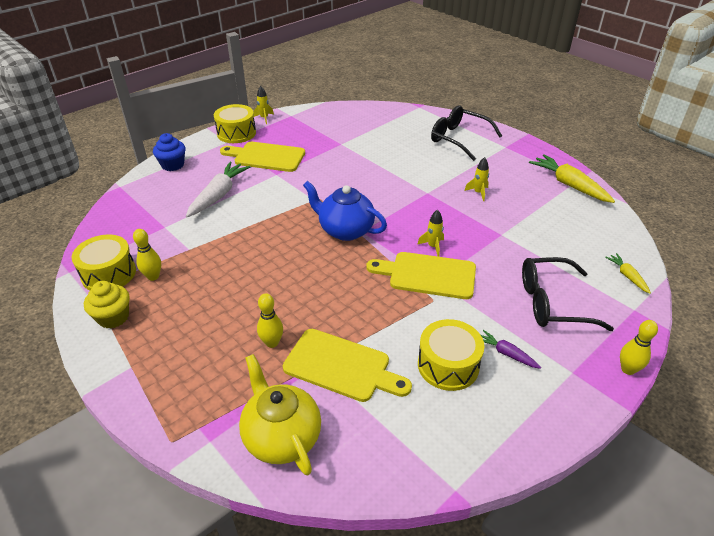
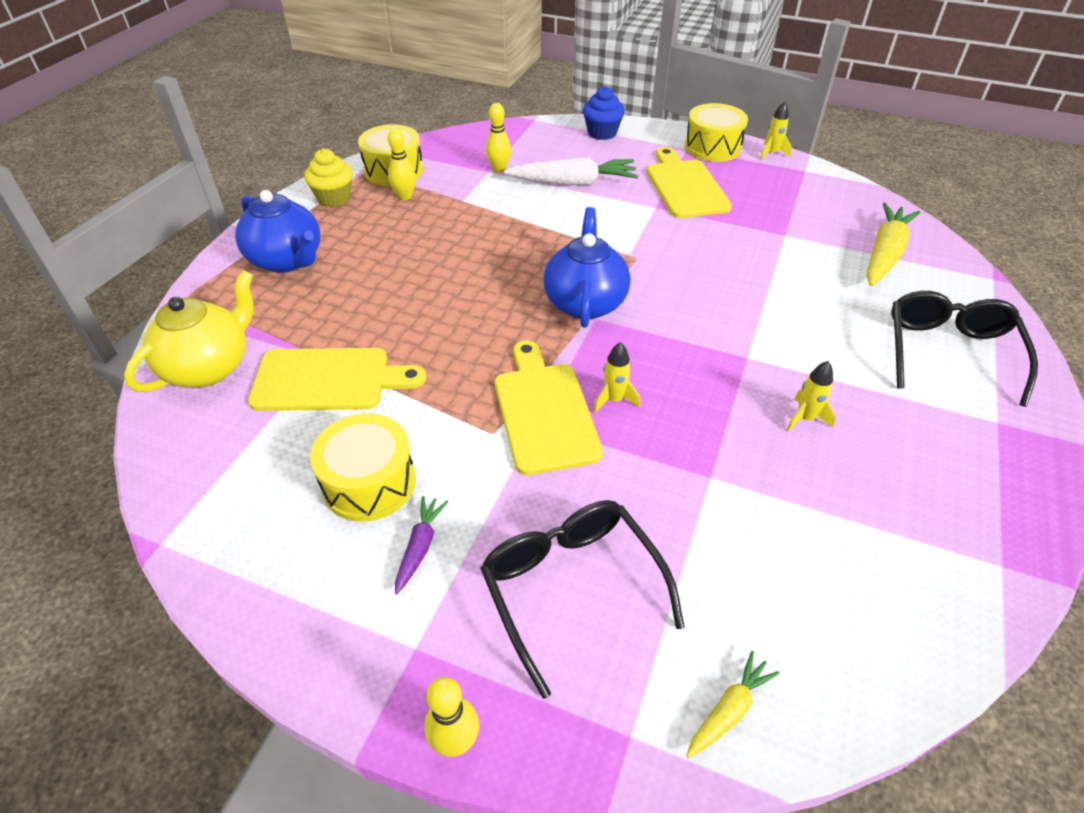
camera: 65 degrees right, 5 degrees up
yellow bowling pin [257,293,283,348] -> yellow bowling pin moved to [485,103,512,173]
yellow cutting board [283,329,412,402] -> yellow cutting board turned 90 degrees counterclockwise [248,348,426,411]
yellow carrot [529,154,615,203] -> yellow carrot moved to [867,203,920,286]
none -> blue teapot [235,190,320,273]

